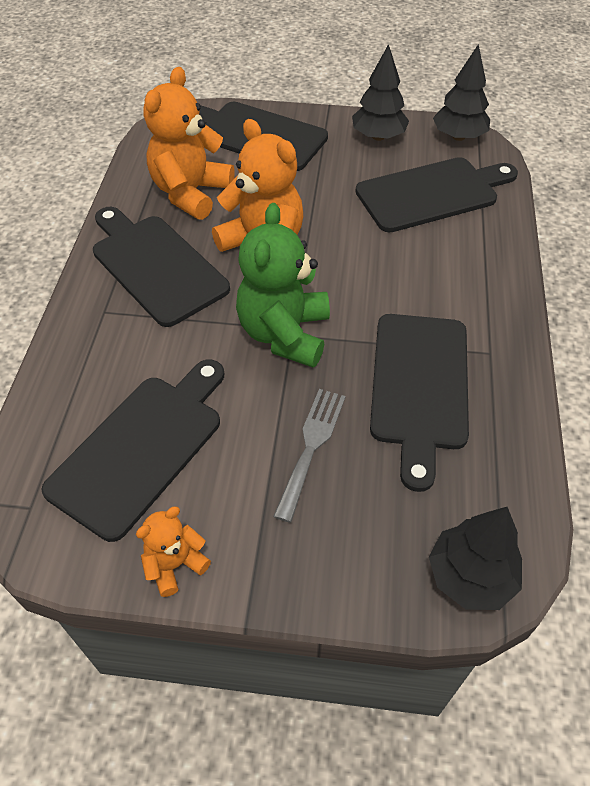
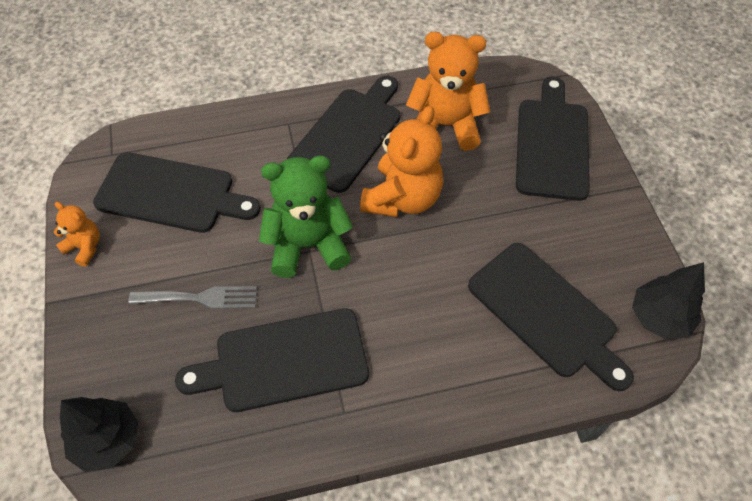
camera: 70 degrees right, 5 degrees up
black tree [352,44,409,141] -> none

